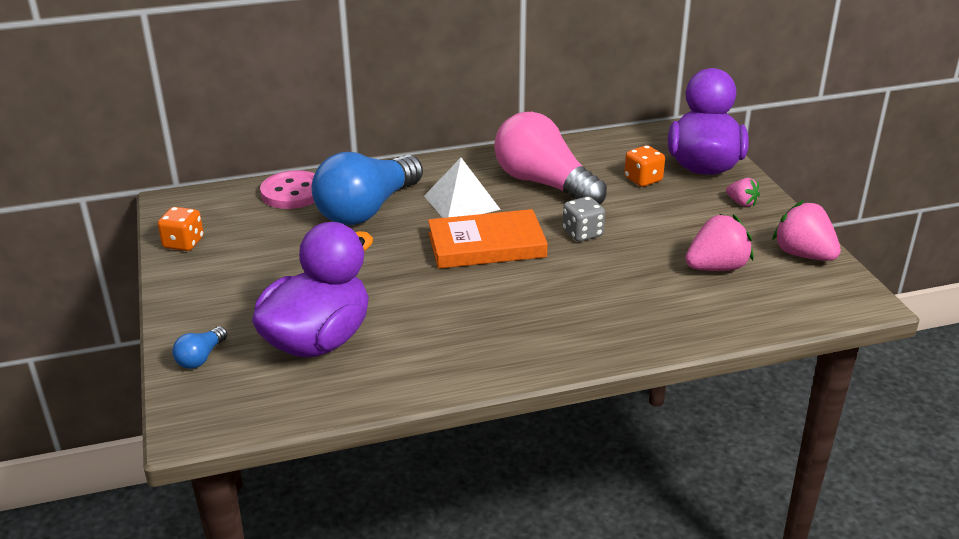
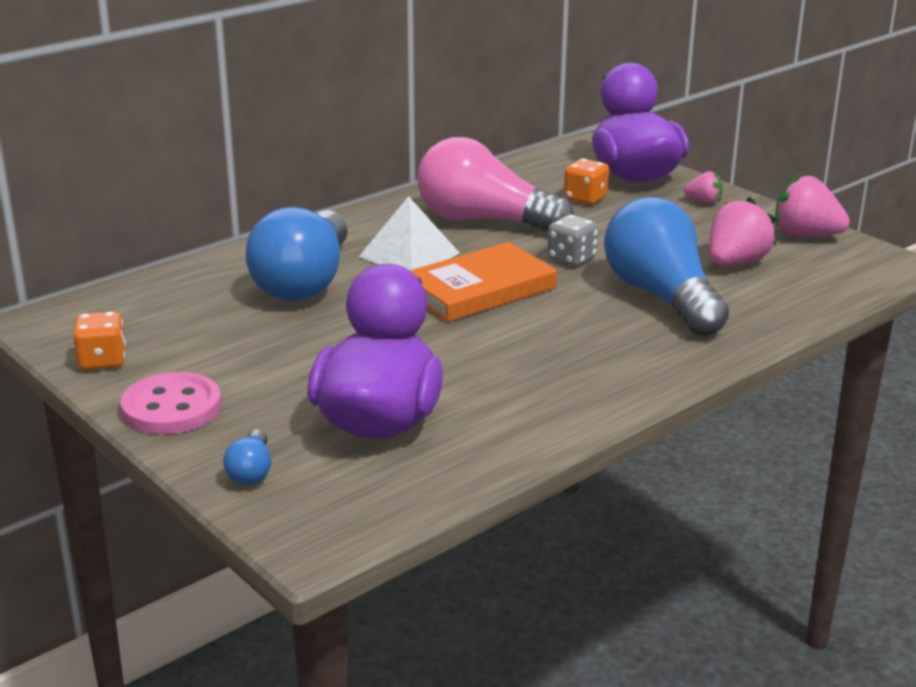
camera: 25 degrees left, 5 degrees down
pink button [260,170,315,209] -> pink button moved to [120,372,221,434]
none -> blue light bulb [604,197,729,336]

